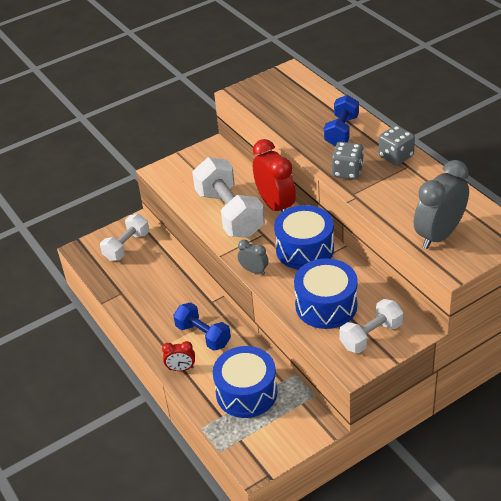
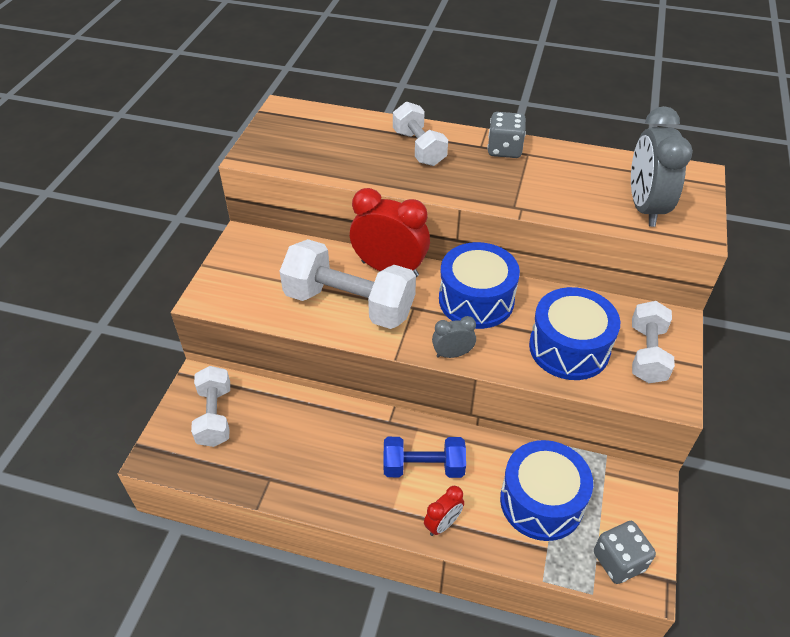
camera: 45 degrees left, 5 degrees up
blue dumbbell [324,95,359,146] -> white dumbbell [393,102,448,166]
grey dice [332,142,364,180] -> grey dice moved to [594,521,656,584]

